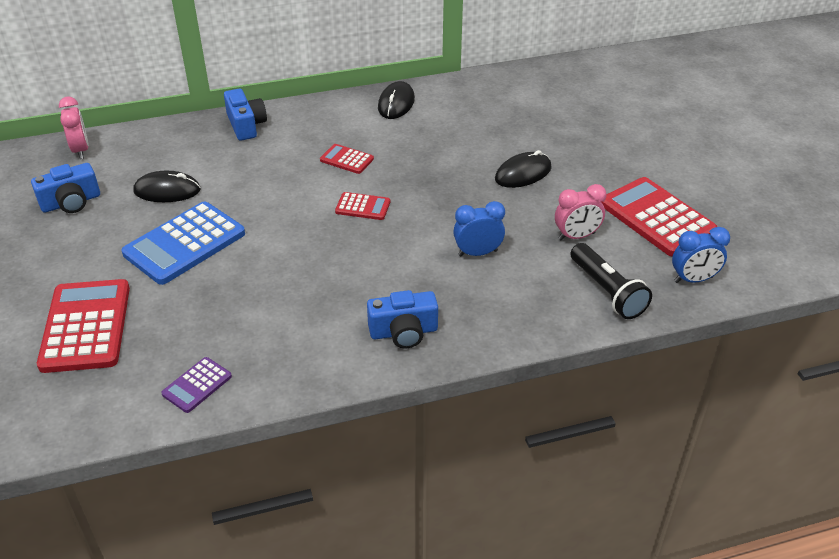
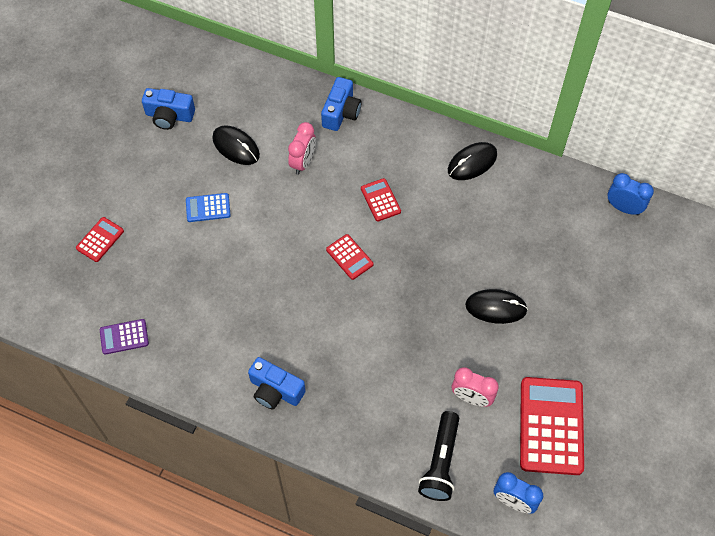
camera: 40 degrees right, 20 degrees up
red calculator [37,279,130,373] -> red calculator [76,217,124,262], size x0.49
pink clock [59,97,89,159] -> pink clock moved to [288,122,316,175]
blue calculator [122,202,245,285] -> blue calculator [186,193,231,222], size x0.49
blue clock [453,201,505,256] -> blue clock moved to [608,173,654,215]

